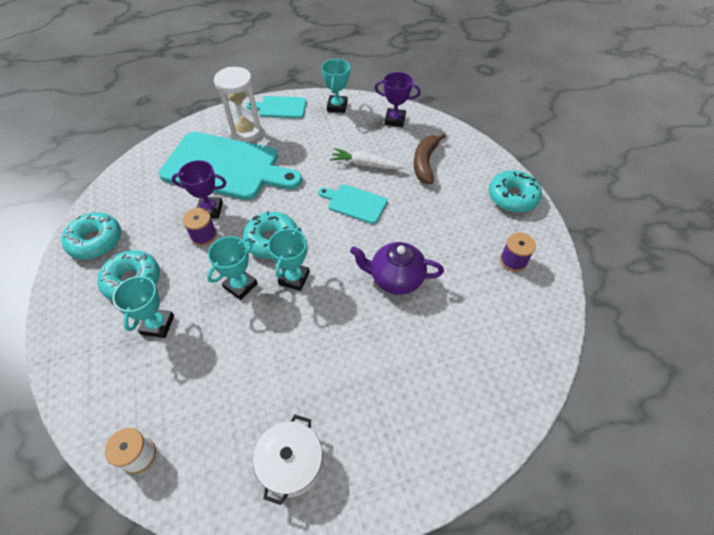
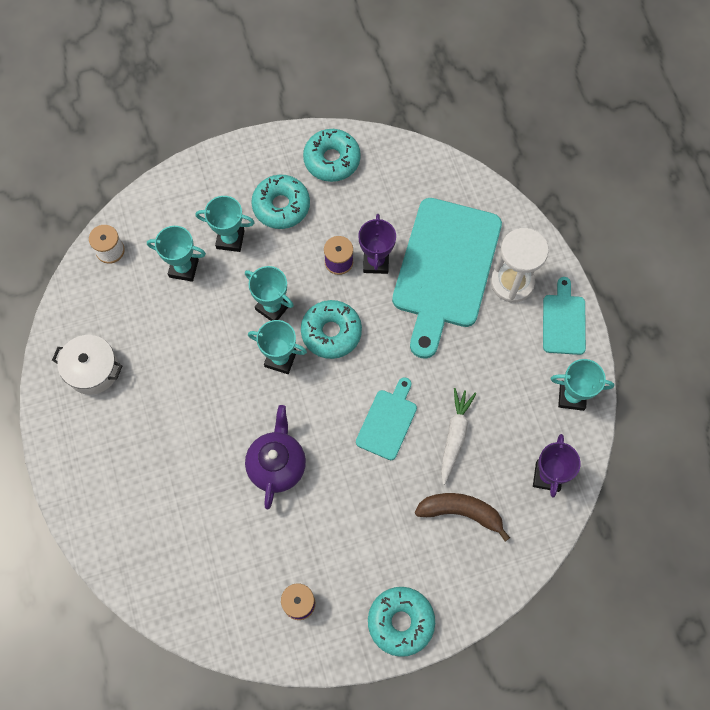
camera: 90 degrees right, 15 degrees up
none -> turquoise trophy [147,226,206,282]

